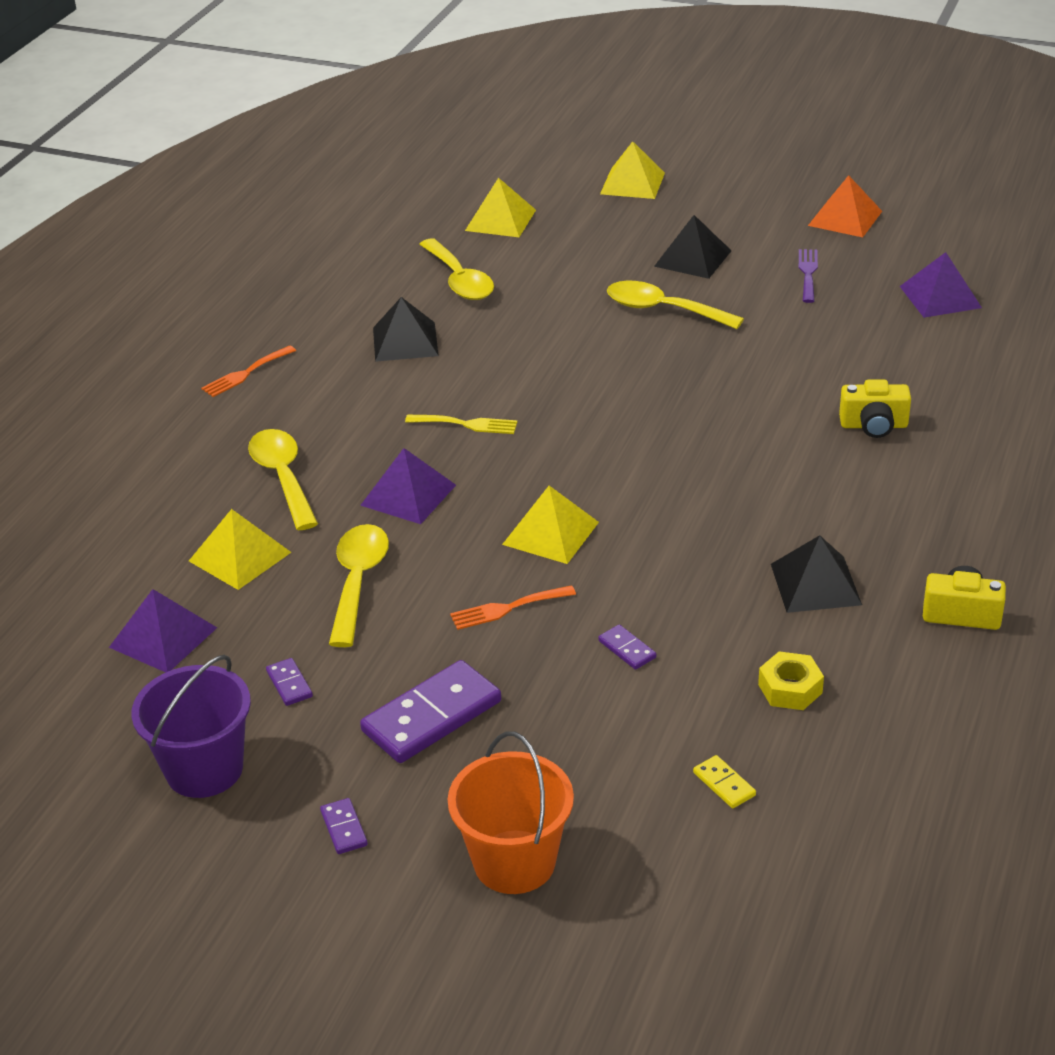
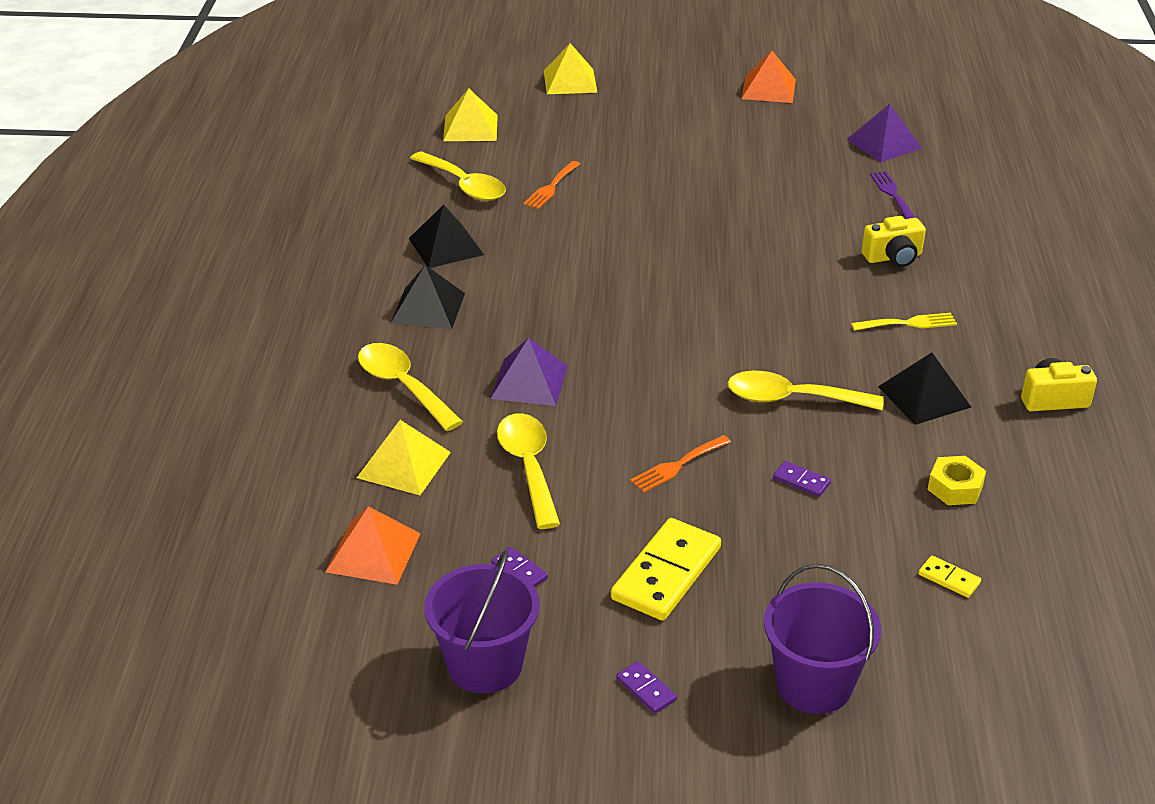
camera: 20 degrees left, 0 degrees up
purple pyramid [109,589,217,672] -> orange pyramid [326,506,421,585]
orange fork [201,345,296,397] -> orange fork moved to [523,161,580,209]
purple domino [360,660,501,763] -> yellow domino [611,518,721,621]
yellow fork [405,415,518,434] -> yellow fork moved to [851,313,957,331]
orange bucket [448,732,574,894] -> purple bucket [764,564,881,714]
yellow pyramid [502,486,599,564] -> none
yellow spoon [607,281,744,329] -> yellow spoon moved to [727,371,884,410]
black pyramid [654,215,732,279] -> black pyramid moved to [391,265,465,329]
purple fork [799,249,818,303] -> purple fork moved to [870,171,915,219]

